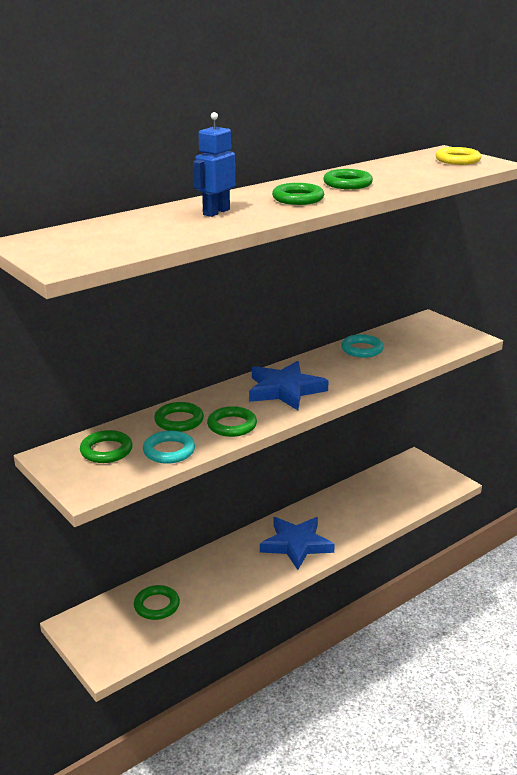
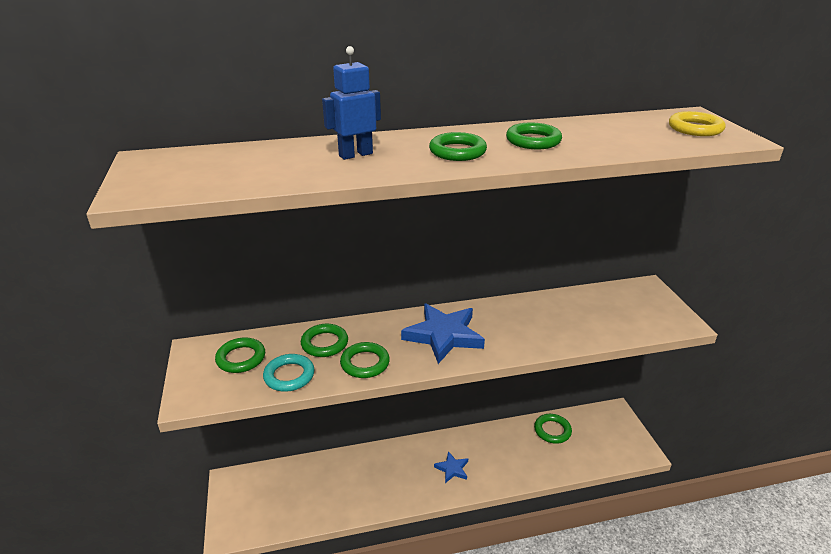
camera: 25 degrees right, 5 degrees up
green ring [134,585,180,620] -> green ring moved to [534,414,572,444]
blue star [260,517,335,570] -> blue star [434,451,468,483], size x0.51
turquoise ring [341,334,384,358] -> none

